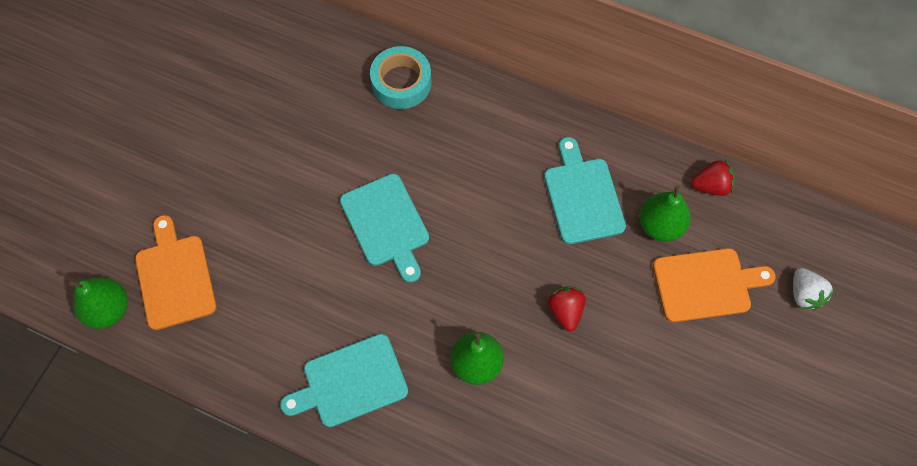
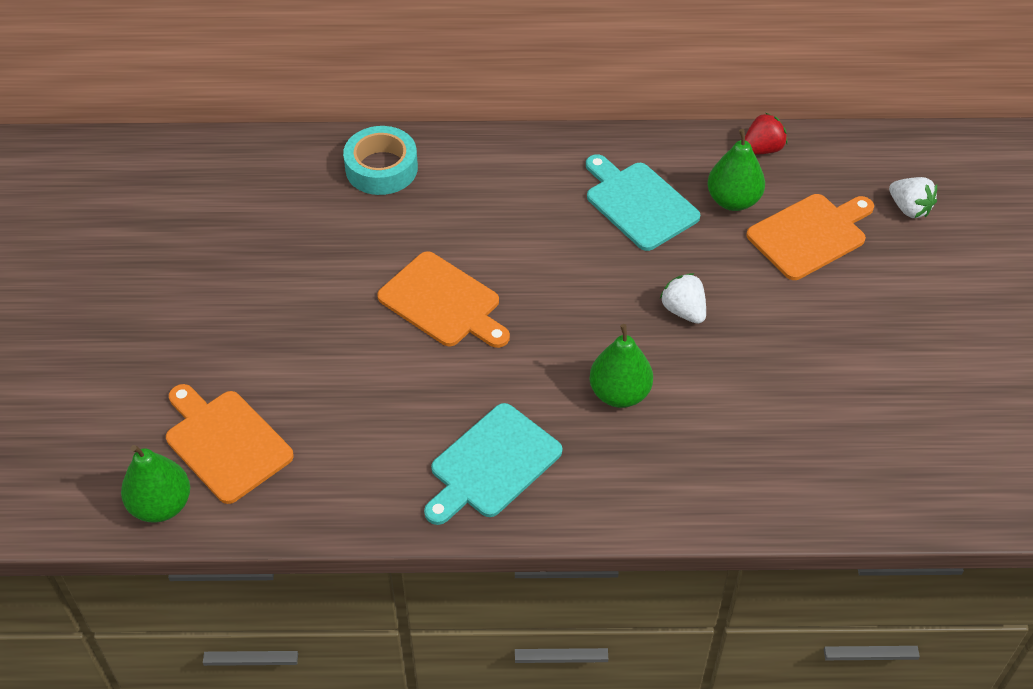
camera: 25 degrees left, 15 degrees down
turquoise cutting board [340,174,429,283] -> orange cutting board [377,251,510,348]
red strawberry [548,286,586,331] -> white strawberry [660,273,706,324]

